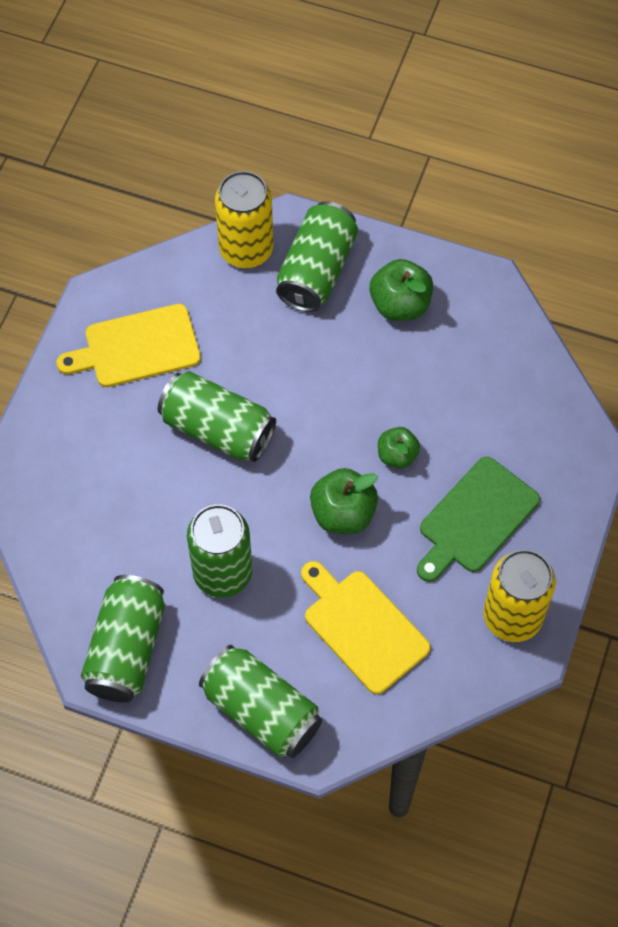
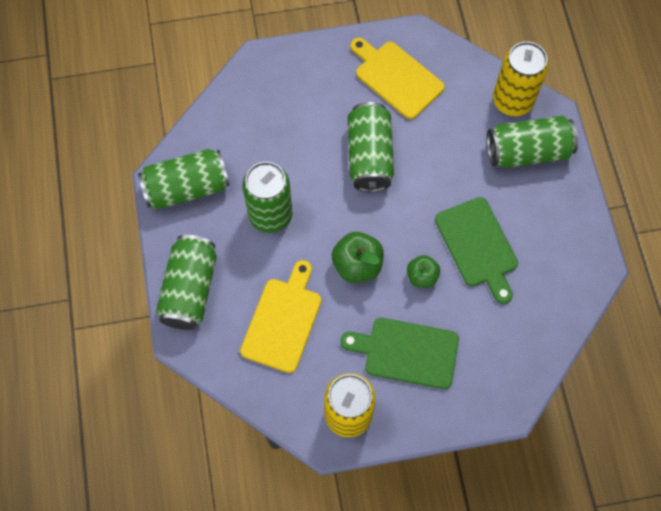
camera: 60 degrees right, 5 degrees up
green apple [370,259,433,321] -> none
none -> green cutting board [435,197,518,304]

